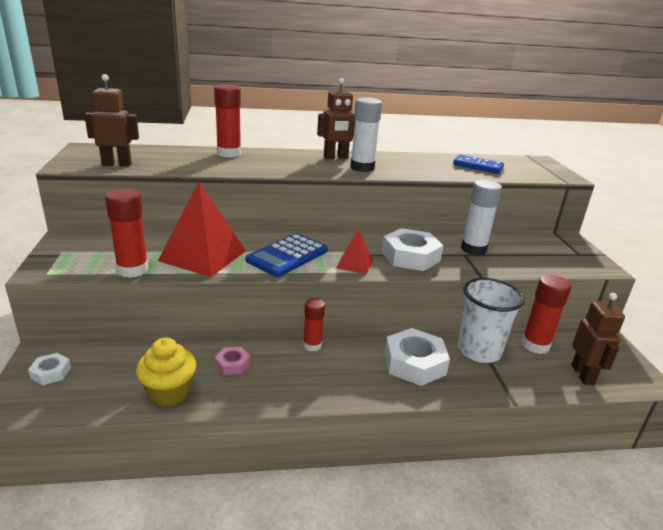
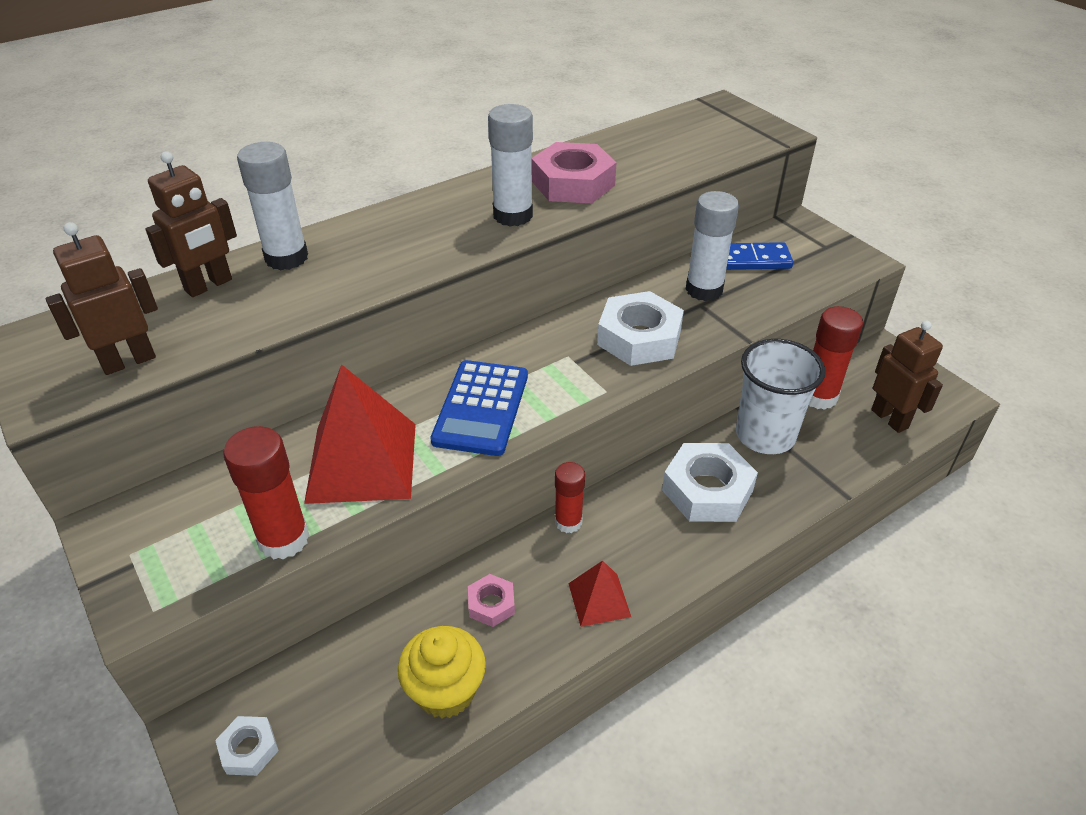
camera: 25 degrees left, 15 degrees up
red glue stick [214,84,241,157] -> white glue stick [237,142,308,270]
brown robot [317,78,355,159] -> brown robot moved to [145,151,237,297]
red pyramid [336,229,373,274] -> red pyramid moved to [568,561,631,627]
blue domino [453,154,504,174] -> blue domino moved to [726,242,793,270]
none -> pink nut [531,142,617,203]

